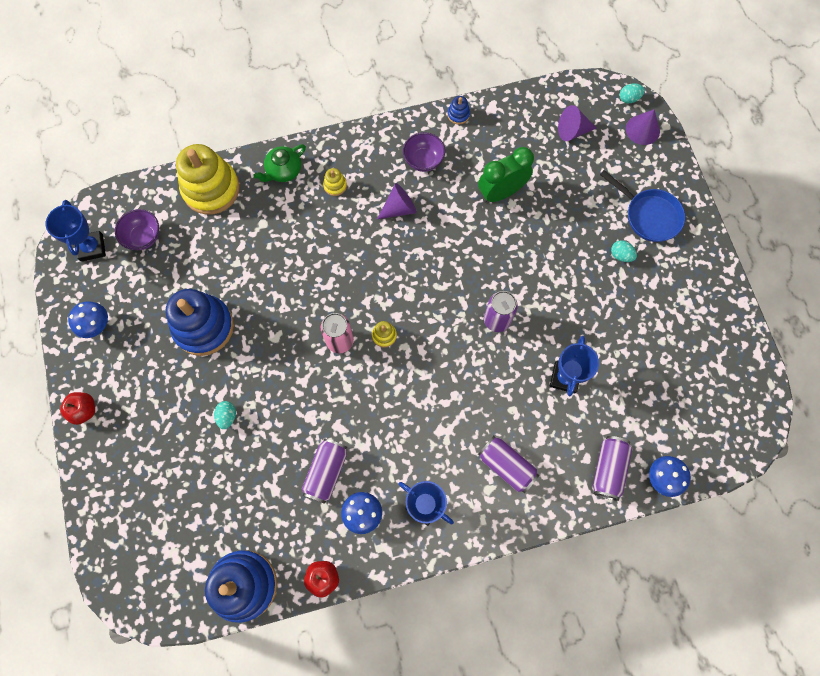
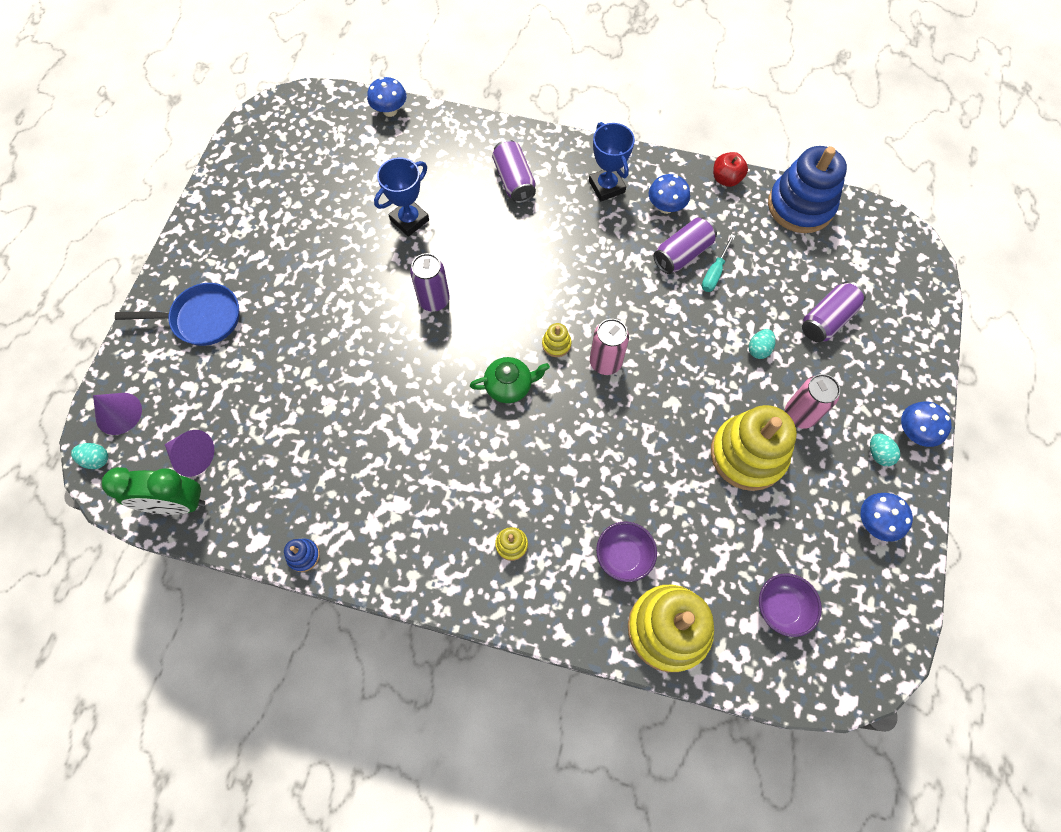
camera: 150 degrees left, 5 degrees down
blue trophy [45,200,106,262] -> none
red apple [60,392,95,425] -> blue mushroom [901,402,952,447]
blue stacking toy [165,289,234,356] -> yellow stacking toy [711,405,797,491]
green teapot [253,144,306,182] -> green teapot moved to [470,357,550,403]
purple cone [377,183,417,219] -> none
purple bowl [403,132,445,172] -> purple bowl moved to [596,522,657,582]
green clock [478,147,534,203] -> green clock moved to [102,467,205,515]
purple can [593,436,632,501] -> purple can moved to [802,281,866,342]
blue pan [600,170,685,242] -> blue pan turned 105 degrees clockwise [115,283,239,346]
turquoise egg [611,240,637,262] -> turquoise egg moved to [870,433,900,466]
none -> turquoise screwdriver [702,234,735,292]
none -> pink can [785,374,840,429]

